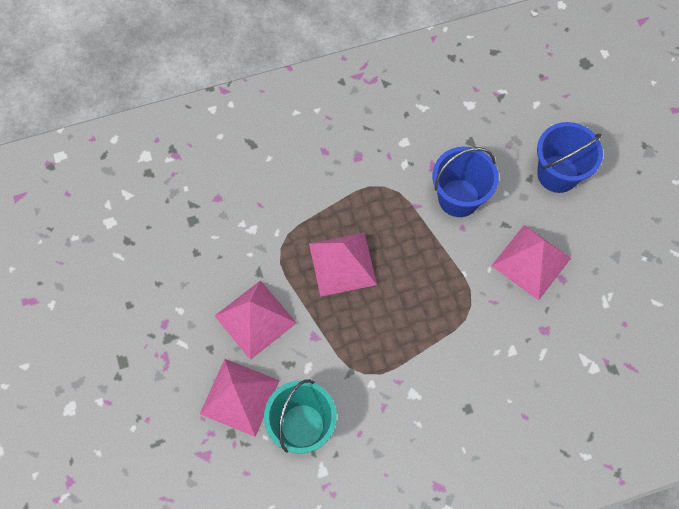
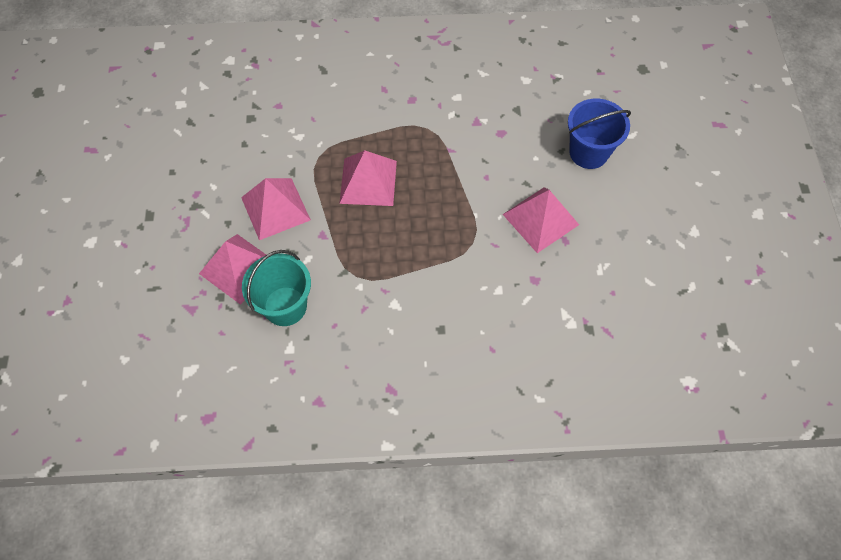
camera: 15 degrees right, 5 degrees down
blue bucket [433,147,499,217] -> none

